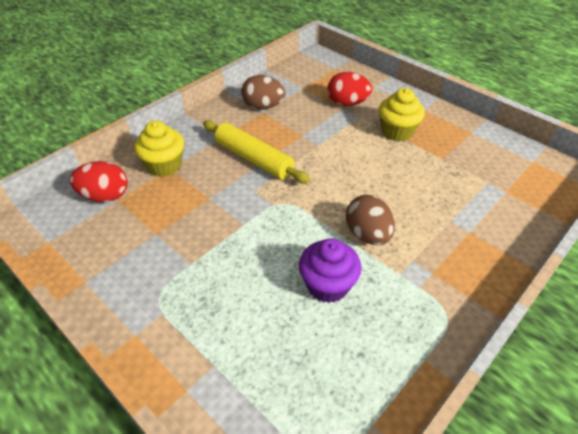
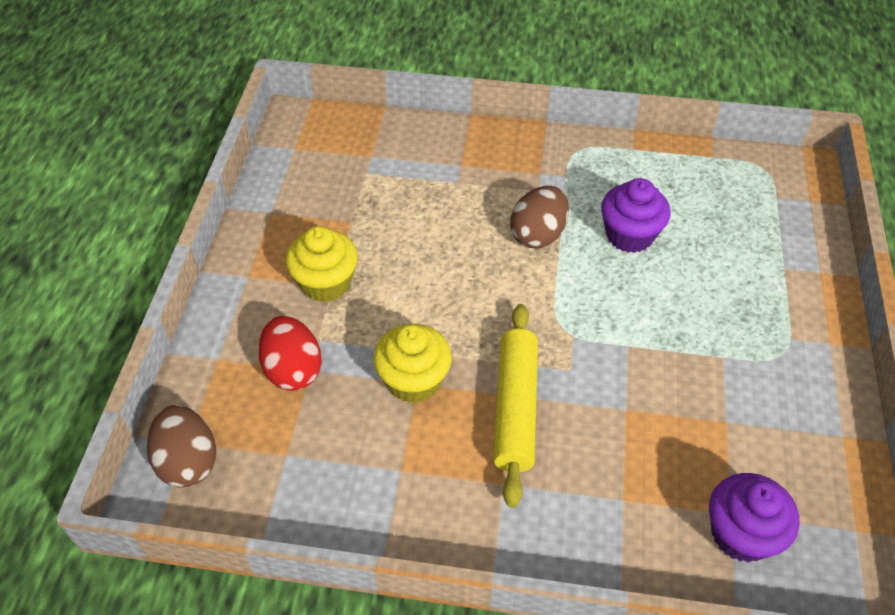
camera: 125 degrees left, 5 degrees up
red egg [70,161,128,202] -> purple cupcake [709,473,799,562]
yellow cupcake [134,121,184,177] -> yellow cupcake moved to [373,324,452,403]
brown egg [241,75,285,110] -> brown egg moved to [147,405,216,488]

